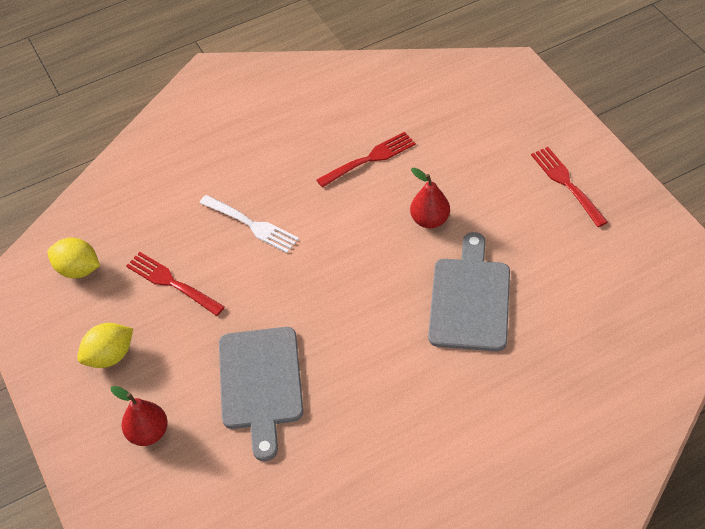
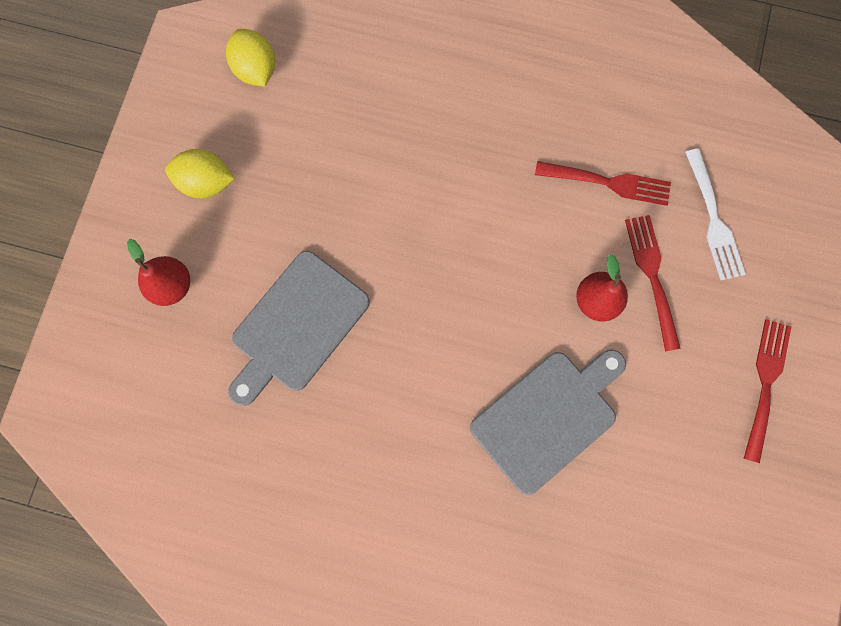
camera: 40 degrees right, 25 degrees up
red fork [126,252,225,316] -> red fork moved to [625,215,681,352]
white fork [200,195,299,253] -> white fork moved to [685,148,746,280]

